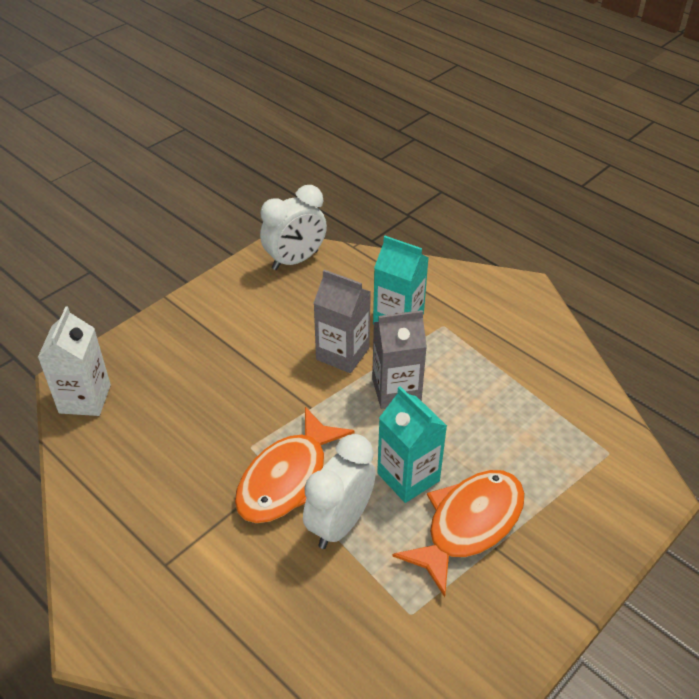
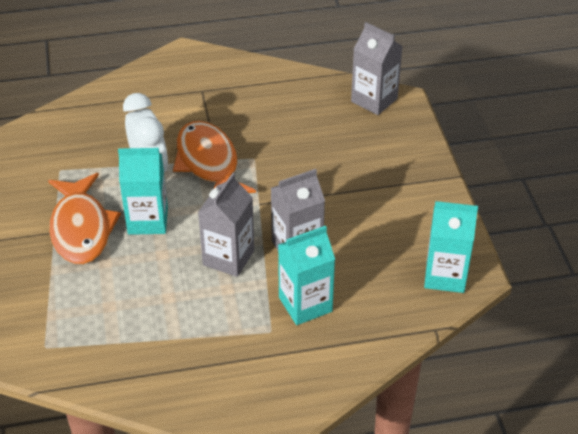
camera: 125 degrees right, 0 degrees up
white carton [38,307,111,416] -> grey carton [351,22,403,115]
white clock [260,185,327,270] -> turquoise carton [424,201,478,293]

